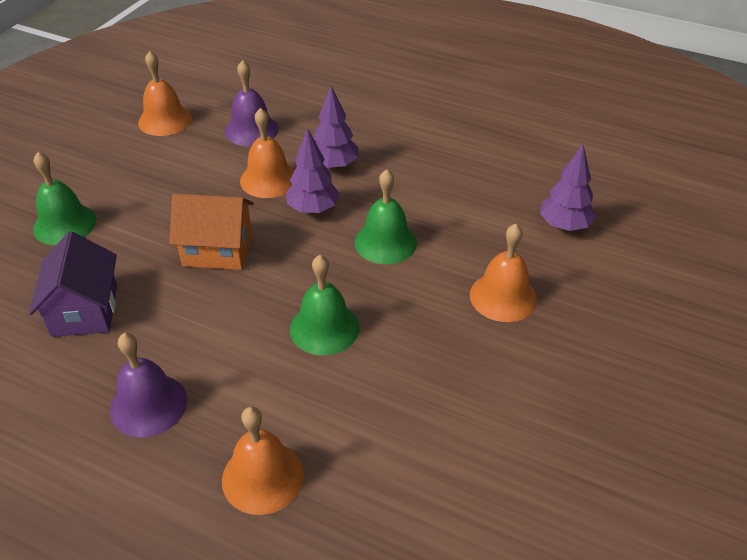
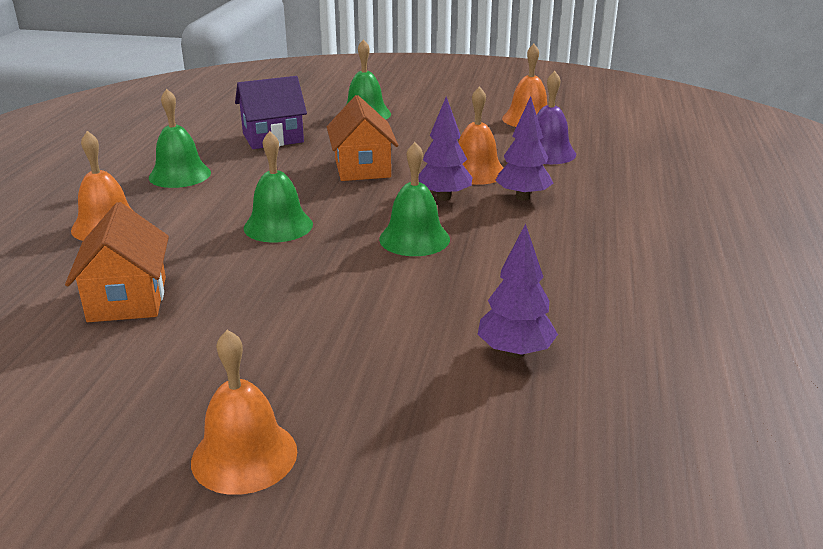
camera: 75 degrees right, 15 degrees down
purple bell [110,333,187,438] -> green bell [149,89,211,188]
orange bell [470,224,537,322] -> orange bell moved to [191,330,297,495]
none -> orange house [65,202,169,322]

